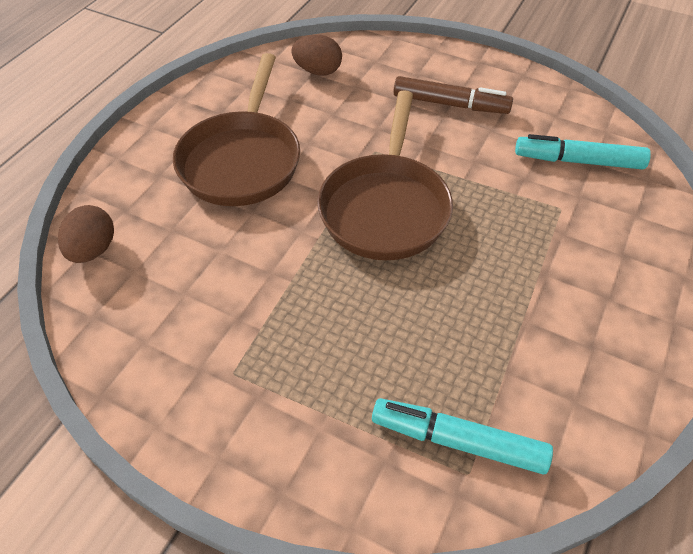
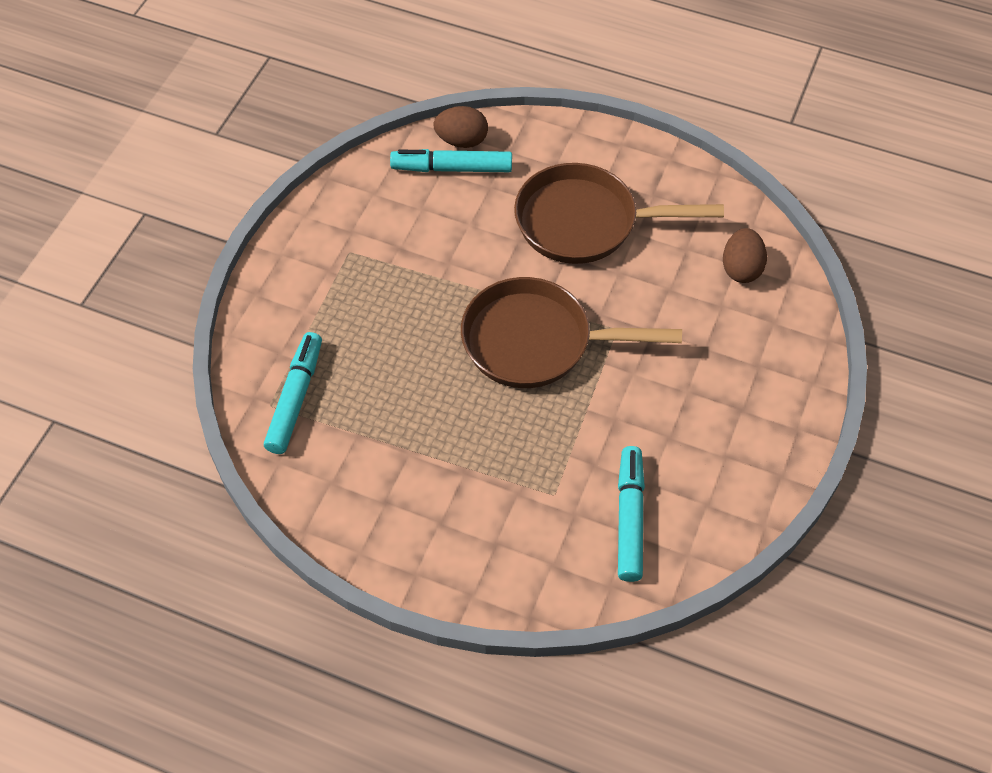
camera: 85 degrees right, 5 degrees up
brown marker [393,76,513,114] -> none
none -> turquoise marker [390,149,512,172]

